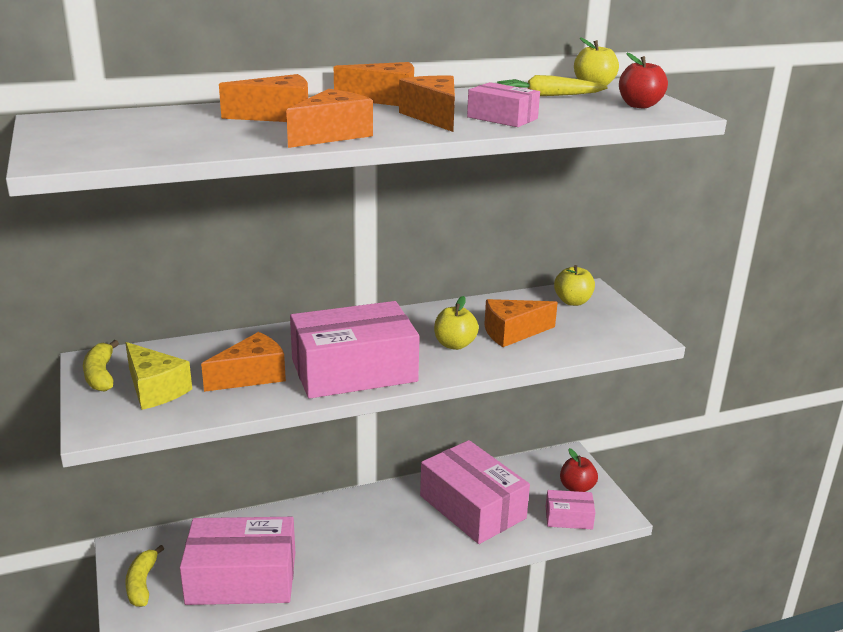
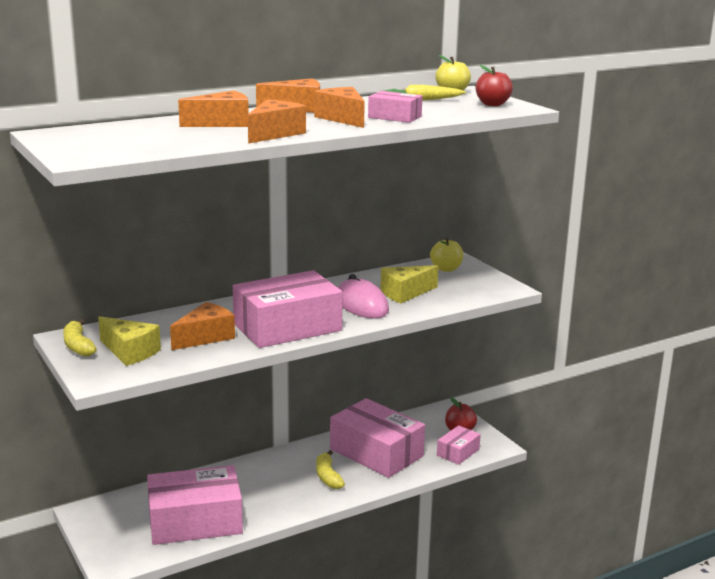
camera: 10 degrees left, 5 degrees down
yellow banana [125,545,164,607] -> yellow banana moved to [316,450,345,489]
yellow apple [434,296,479,350] -> pink mouse [338,274,389,319]
orange cheese [484,299,558,347] -> yellow cheese [380,265,439,303]
pink box [546,490,595,529] -> pink box turned 45 degrees counterclockwise [437,425,481,465]

